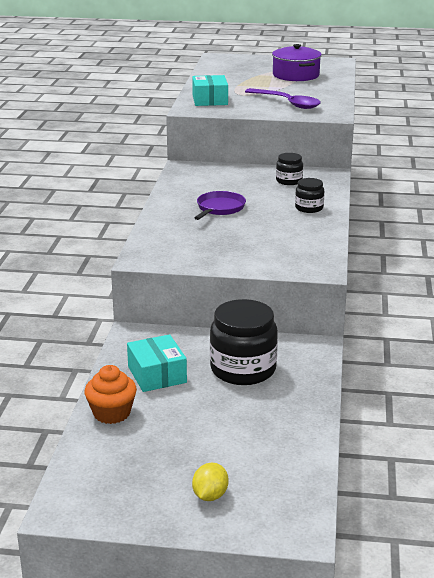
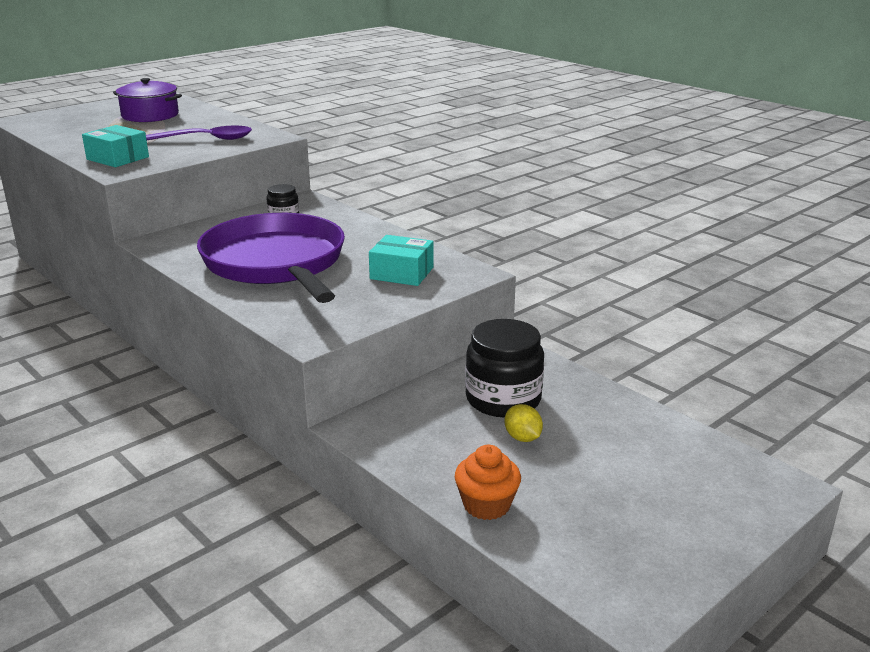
camera: 50 degrees left, 0 degrees up
turquoise box [127,334,187,392] -> turquoise box moved to [369,235,433,286]
yellow lemon [192,463,229,501] -> yellow lemon moved to [504,404,543,442]
purple pan [194,191,246,220] -> purple pan [197,213,345,303], size x2.42
black jar [295,178,324,213] -> none

